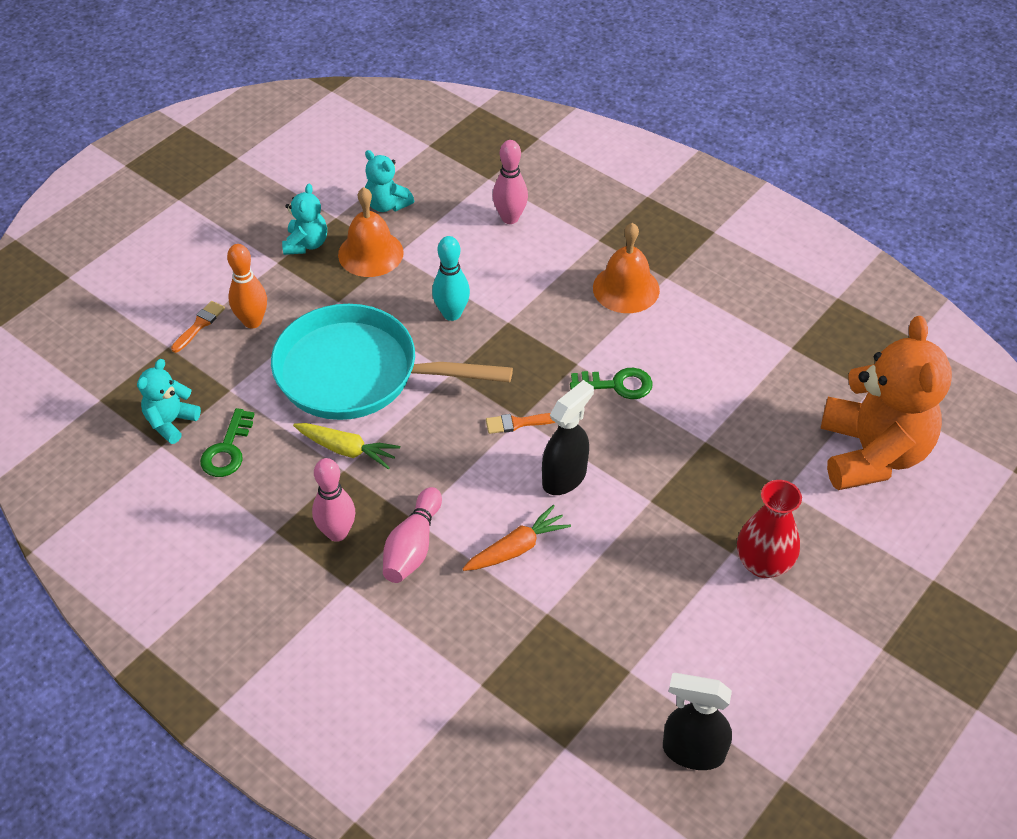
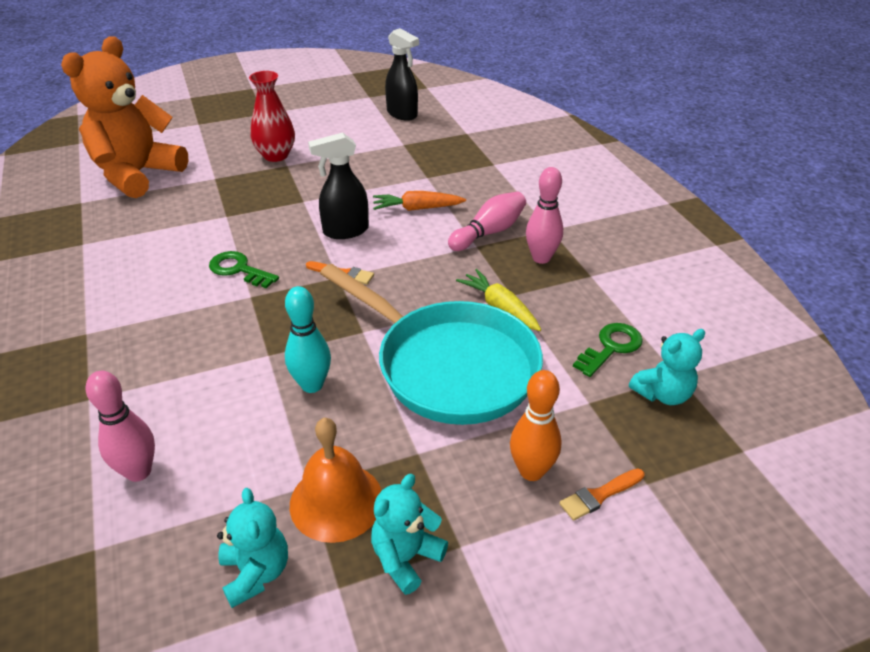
camera: 150 degrees left, 10 degrees down
orange bell [593,223,660,313] -> none

